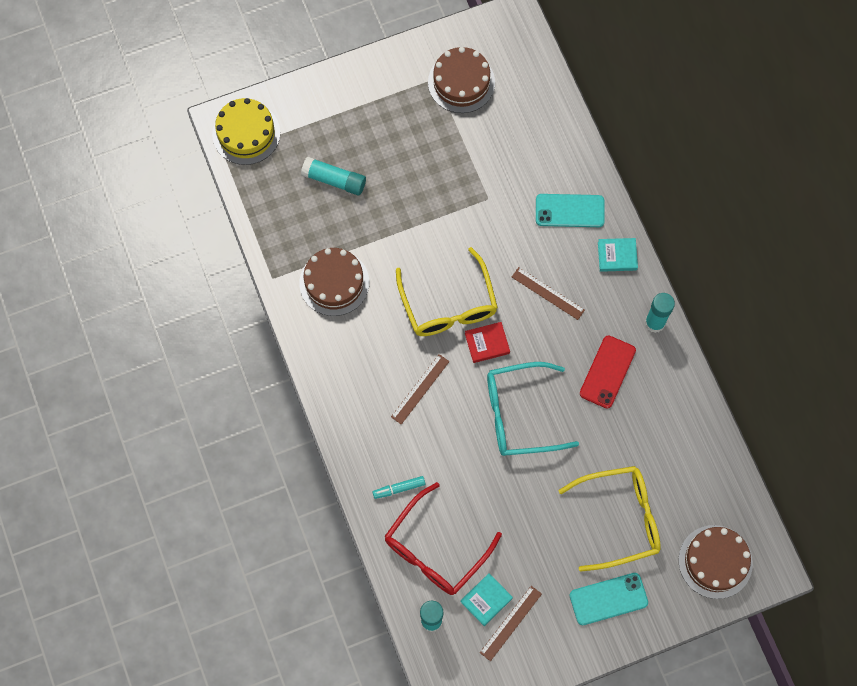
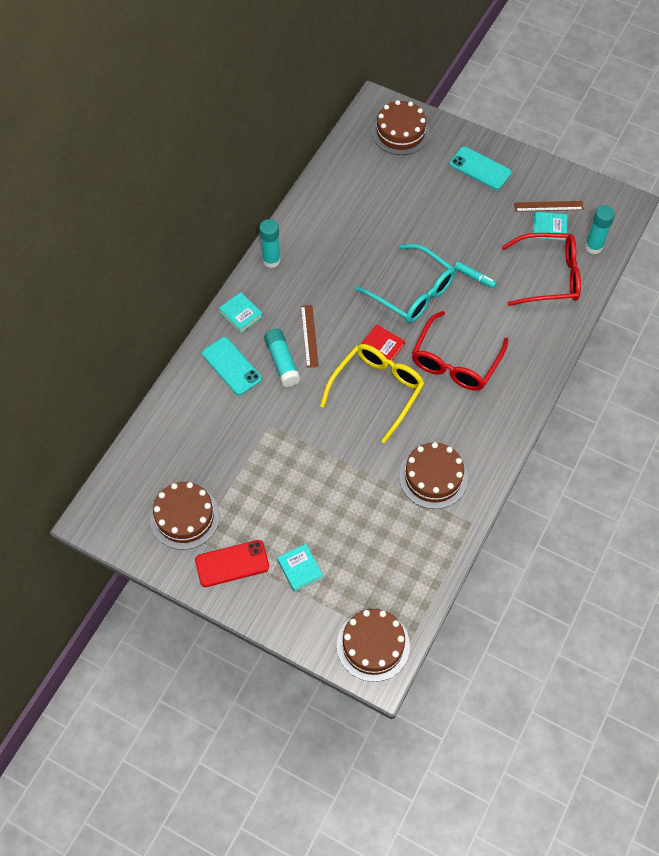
camera: 130 degrees left, 10 degrees down
yellow cake [212,98,280,165] -> brown cake [337,609,410,682]
turquoise glue stick [301,157,366,195] -> turquoise glue stick moved to [264,329,300,387]
turquoise marker [372,476,425,499] -> turquoise marker moved to [454,261,497,288]
brown ruler [391,354,450,425] -> red glasses [412,311,508,391]
yellow glasses [559,466,661,572] -> none
red phone [580,336,636,408] -> red phone moved to [195,540,269,587]
none -> turquoise book [277,544,323,592]

